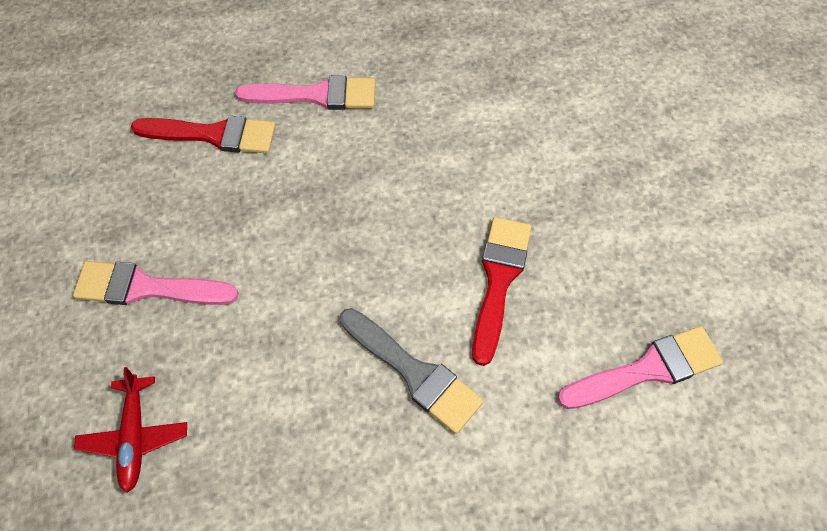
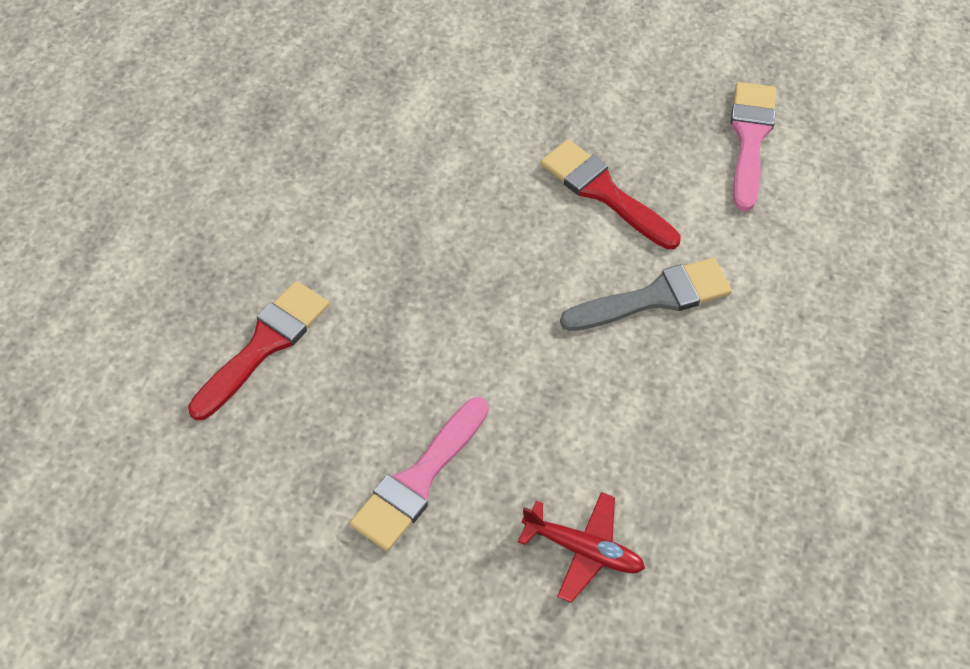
camera: 60 degrees left, 5 degrees down
pink brush [235,76,375,110] -> none

